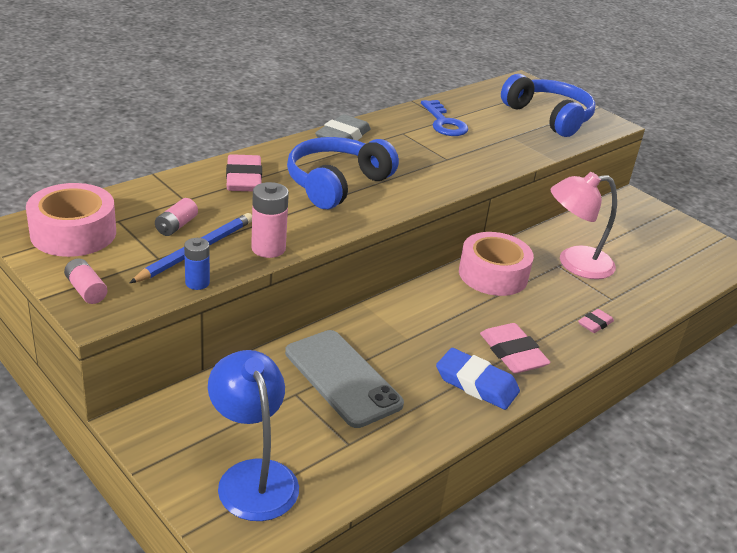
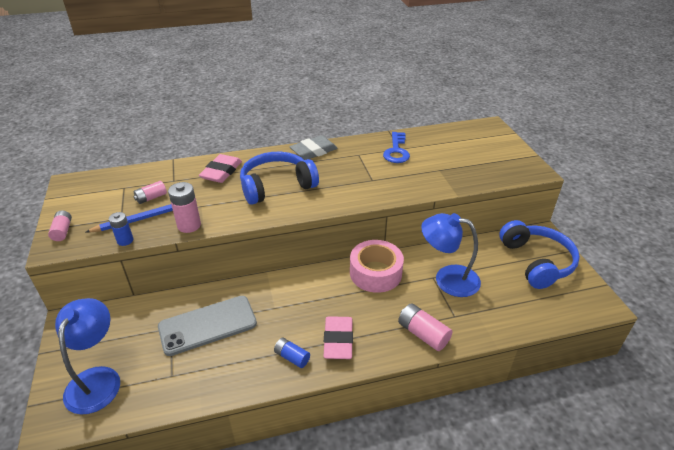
camera: 30 degrees right, 5 degrees up
pink tape [26,183,116,257] -> none
grey phone [285,330,404,428] -> grey phone turned 75 degrees clockwise [158,296,257,356]
blue eraser [436,348,520,410] -> blue battery [274,338,310,368]
blue headphones [501,74,596,137] -> blue headphones moved to [499,220,580,289]
pink lamp [551,172,617,279] -> blue lamp [421,213,481,297]
pink eraser [578,309,614,333] -> pink battery [398,303,452,351]

